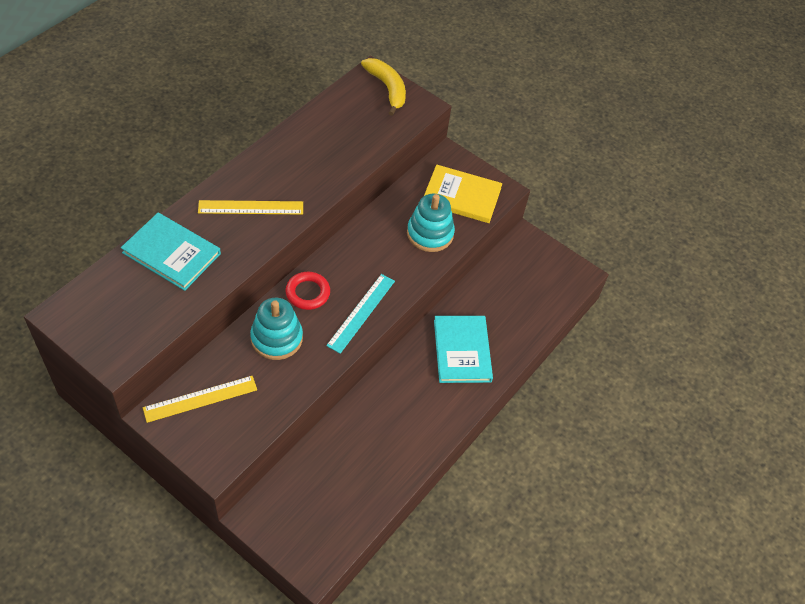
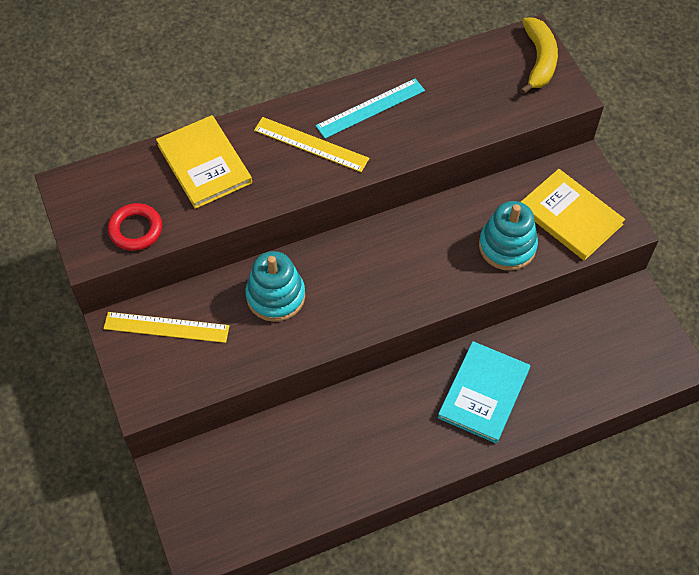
camera: 35 degrees right, 5 degrees up
turquoise book [121,213,221,291] -> yellow book [156,115,252,209]
red ring [285,272,330,310] -> red ring moved to [108,203,162,251]
turquoise ruler [326,274,395,354] -> turquoise ruler moved to [316,78,425,139]

